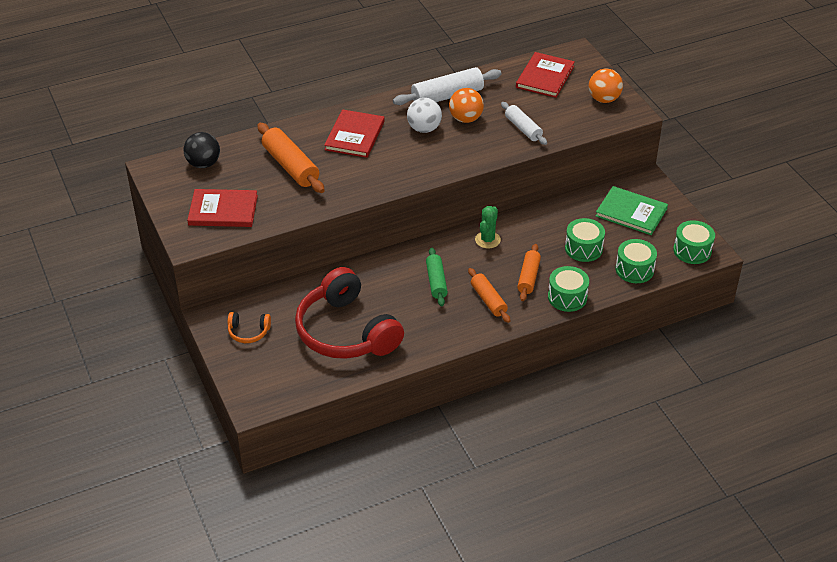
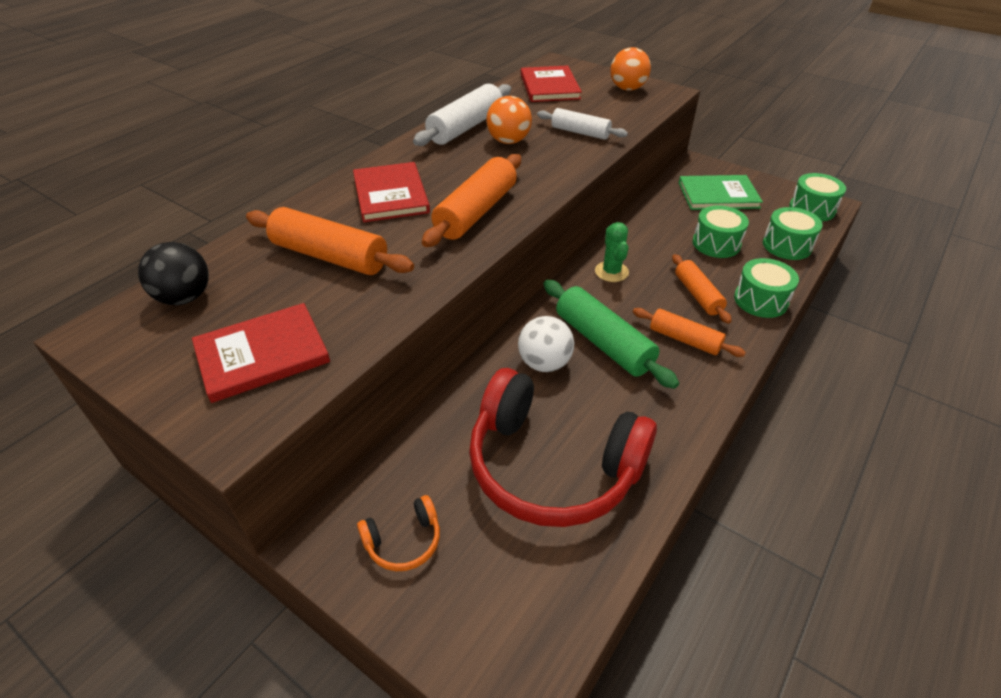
camera: 30 degrees left, 0 degrees up
white ball [407,98,442,133] -> white ball moved to [518,316,574,372]
green rolling pin [426,248,448,306] -> green rolling pin [543,280,679,389], size x1.58
none -> orange rolling pin [422,154,521,247]

